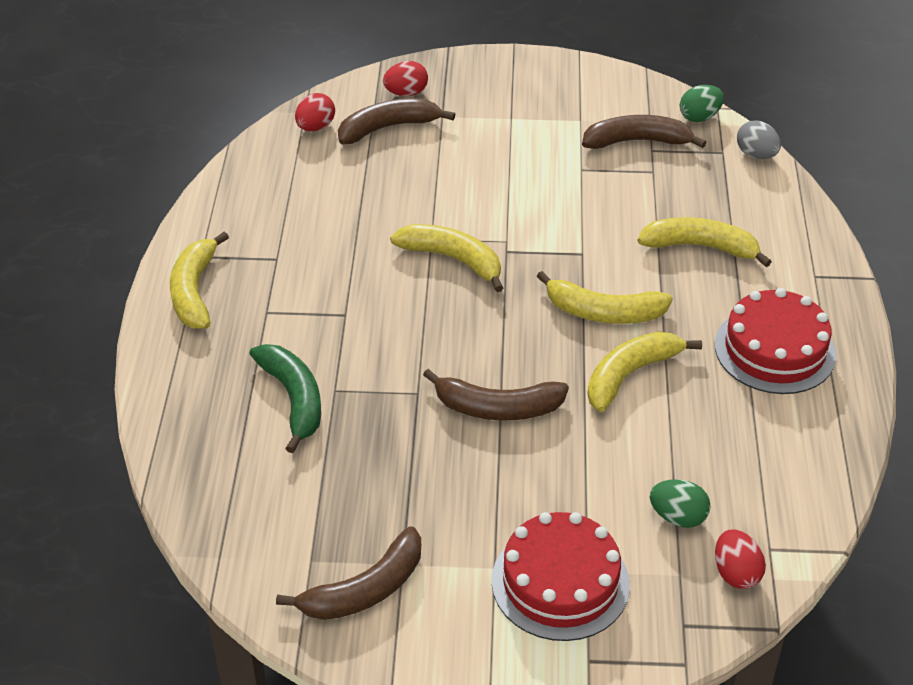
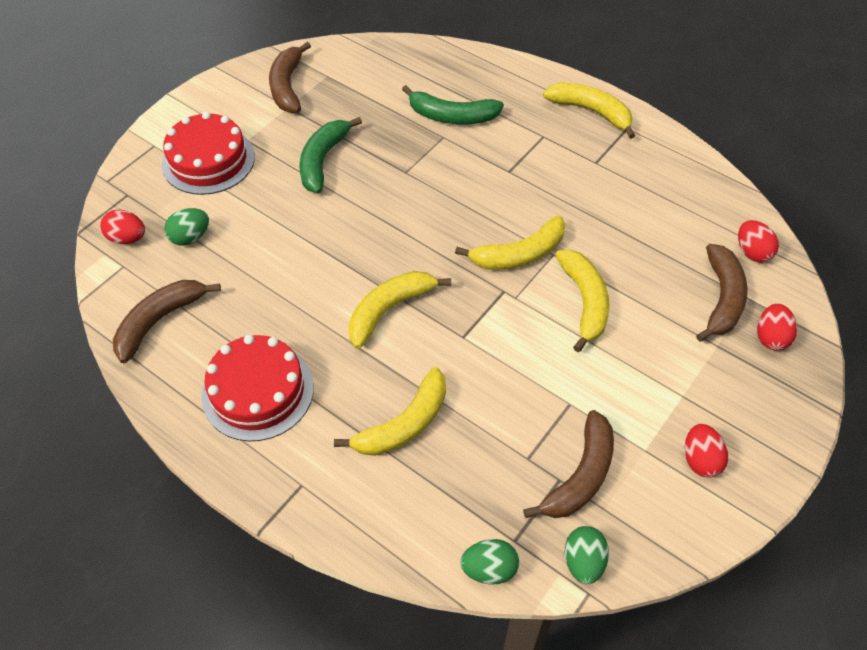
camera: 125 degrees right, 10 degrees up
brown banana [423,369,569,420] -> brown banana moved to [113,280,221,363]
yellow banana [587,332,702,412] -> yellow banana moved to [555,250,610,352]
grey egg [737,120,781,159] -> green egg [460,539,519,585]
none -> green banana [300,117,362,194]
none -> red egg [685,424,728,478]

